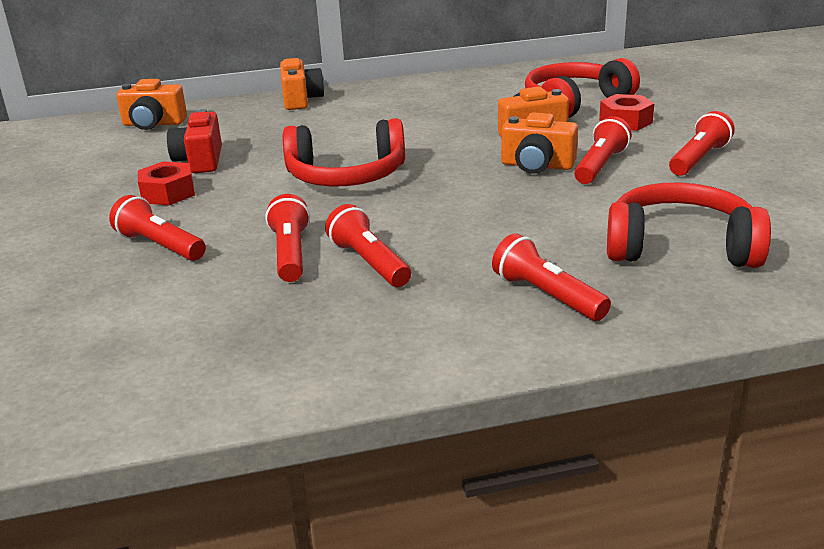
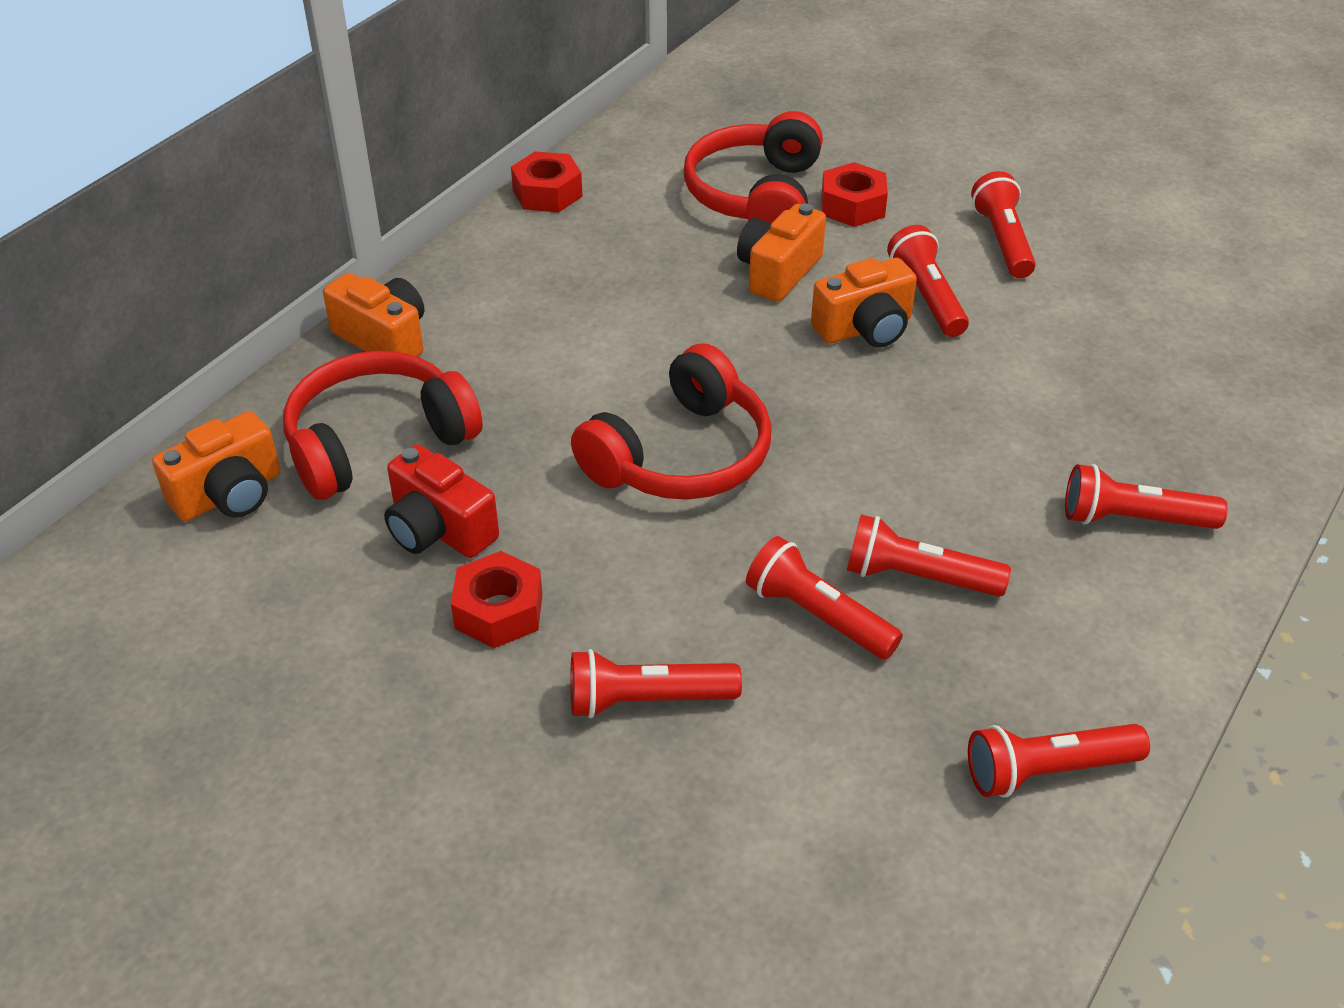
camera: 45 degrees left, 15 degrees up
red headphones [607,183,771,268] -> red headphones moved to [283,351,483,500]
none -> red nut [511,151,583,212]
none -> red flashlight [968,724,1150,798]

